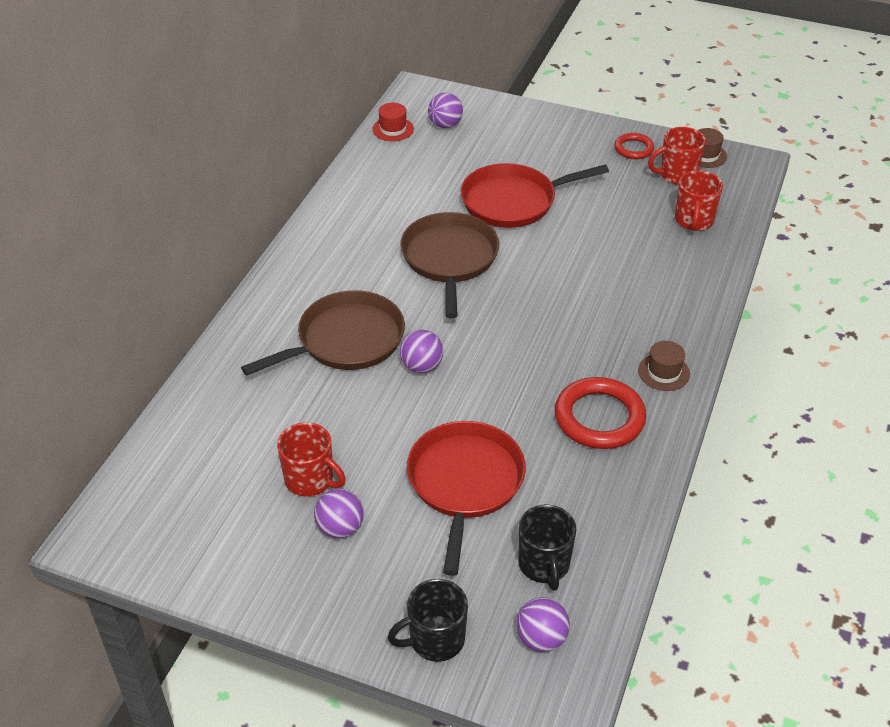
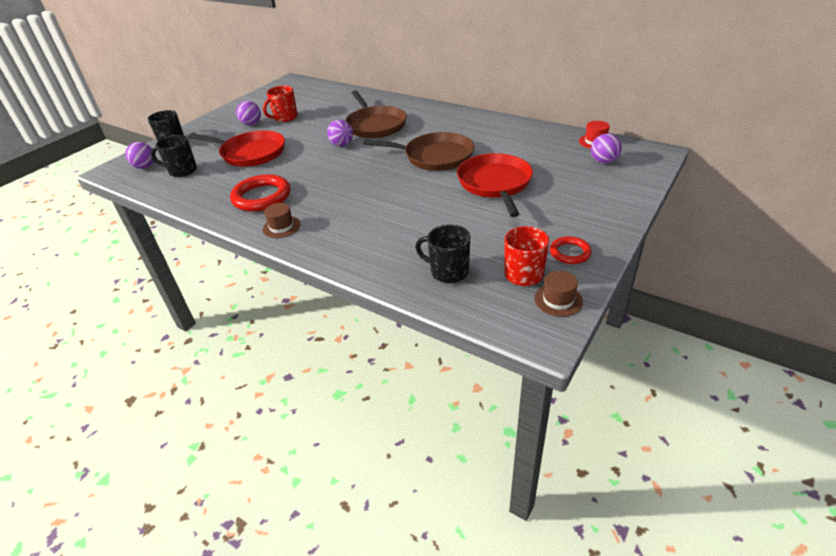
camera: 105 degrees right, 5 degrees down
red mug [675,170,723,231] -> black mug [415,225,470,283]

